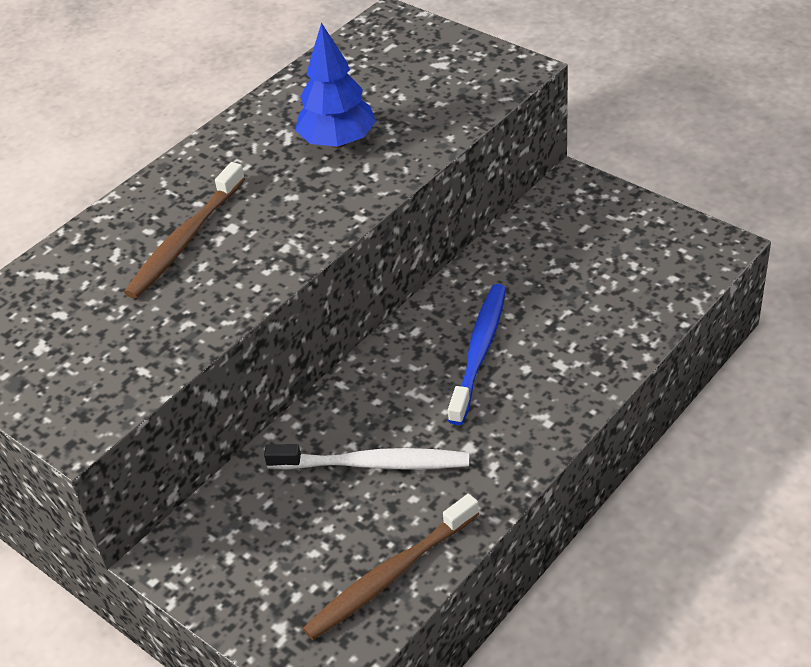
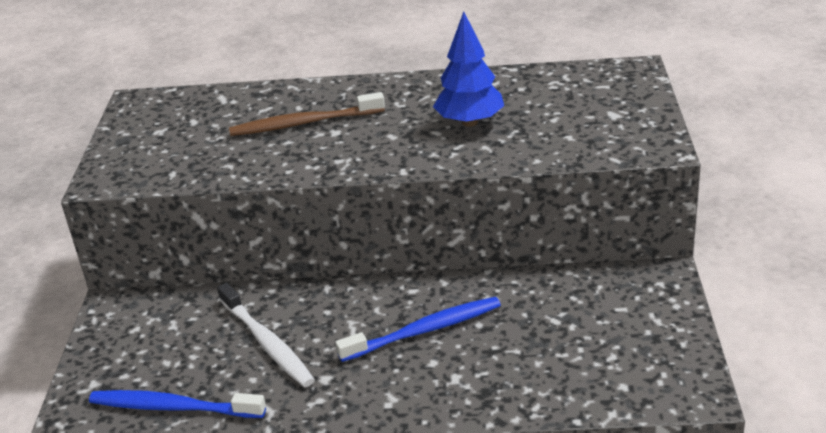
camera: 50 degrees right, 10 degrees down
brown toothbrush [302,494,479,640] -> blue toothbrush [89,390,266,418]

